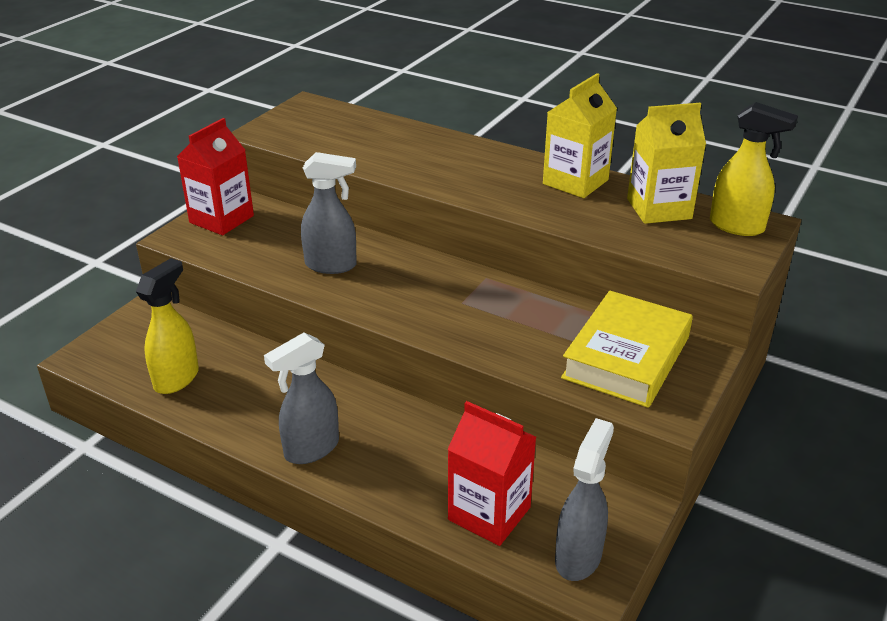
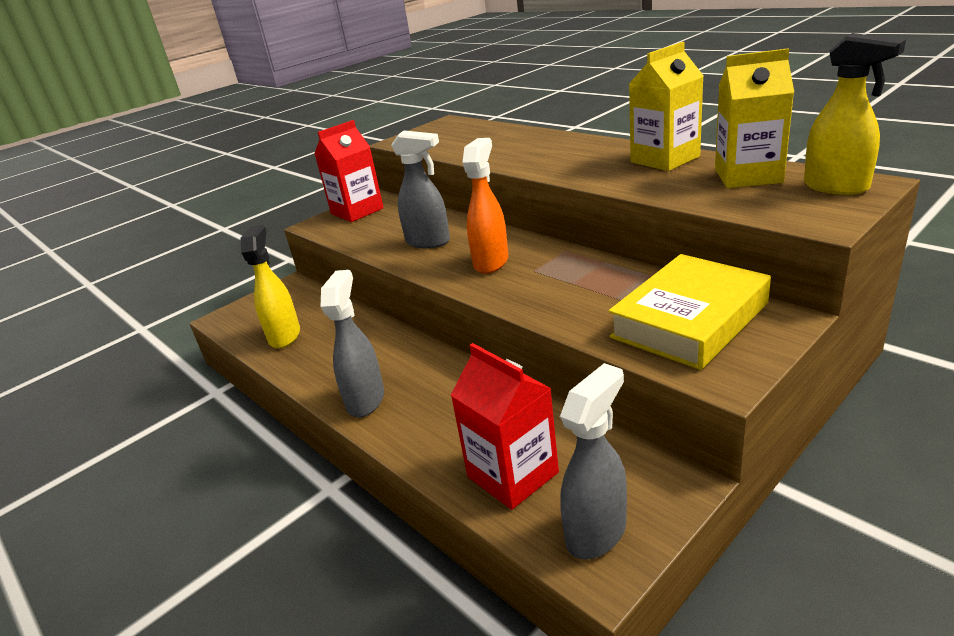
camera: 20 degrees right, 5 degrees down
yellow spray bottle [136,258,199,394] -> yellow spray bottle turned 45 degrees counterclockwise [240,225,300,349]
grey spray bottle [264,332,339,464] -> grey spray bottle turned 120 degrees clockwise [321,270,384,417]
none -> orange spray bottle [462,138,508,274]

